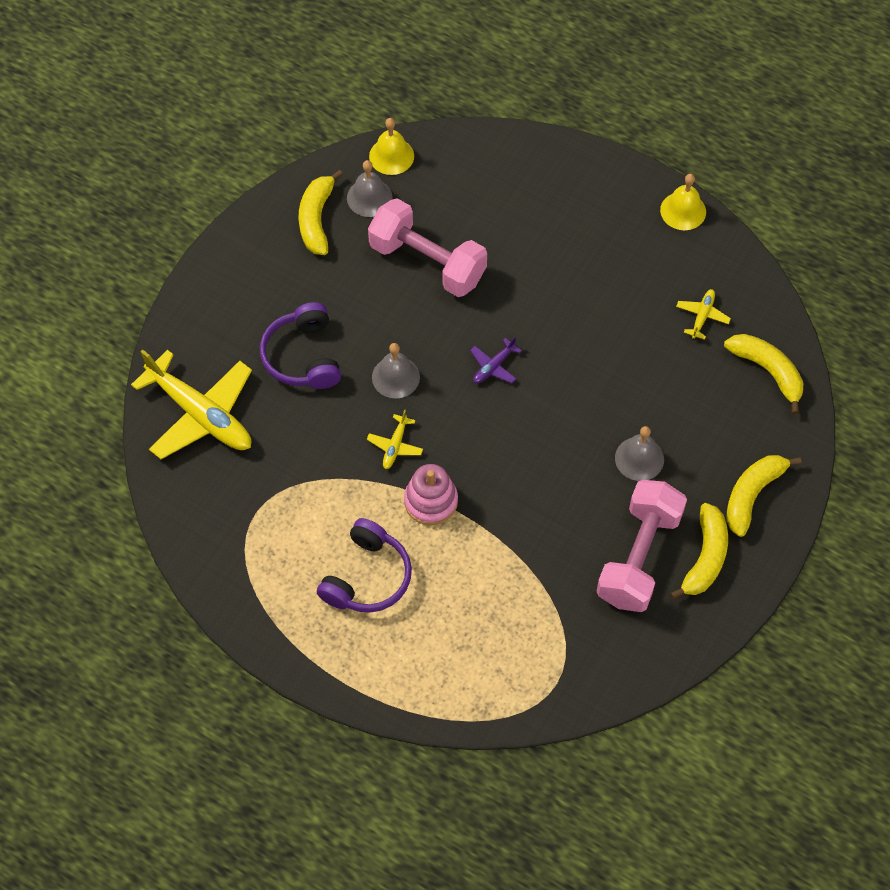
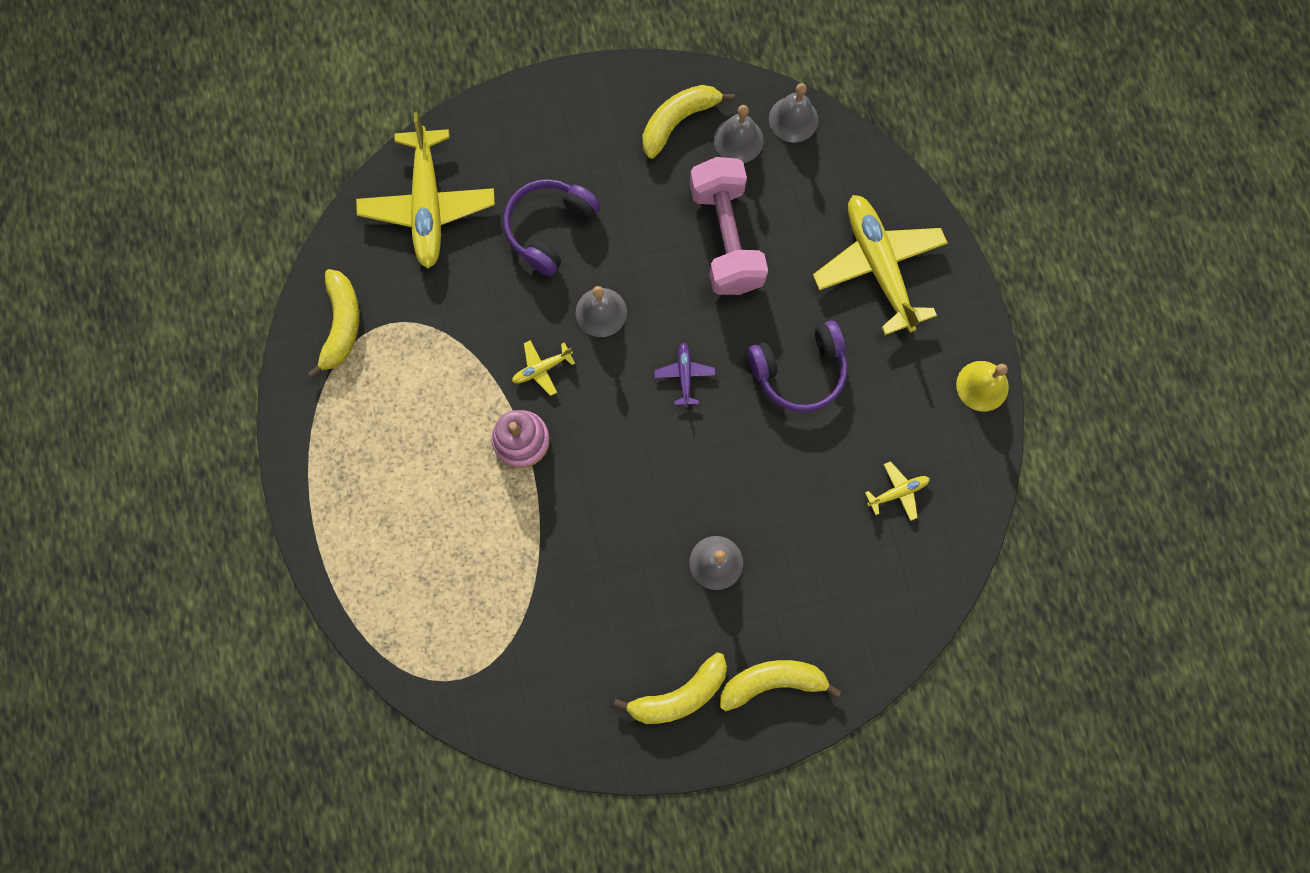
camera: 45 degrees right, 15 degrees up
purple headphones [317,518,412,613] -> purple headphones moved to [748,321,847,412]
yellow bell [369,118,414,175] -> grey bell [769,83,818,143]
purple plane [470,337,522,384] -> purple plane turned 90 degrees clockwise [654,342,716,408]
pink dumbbell [596,480,687,612] -> none
yellow banana [724,334,803,414] -> yellow banana moved to [308,269,359,379]
none -> yellow plane [813,195,948,335]

